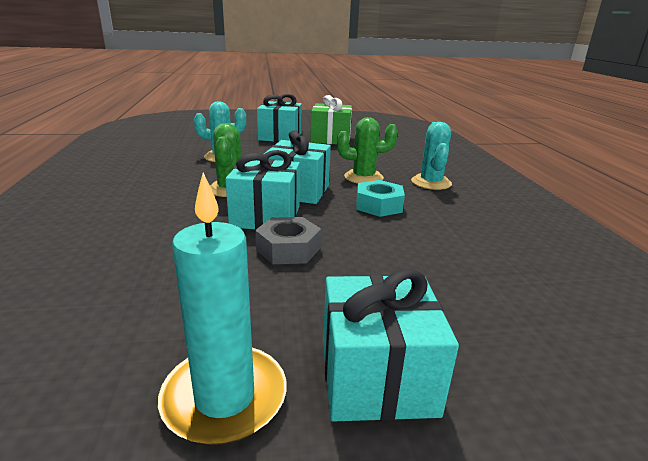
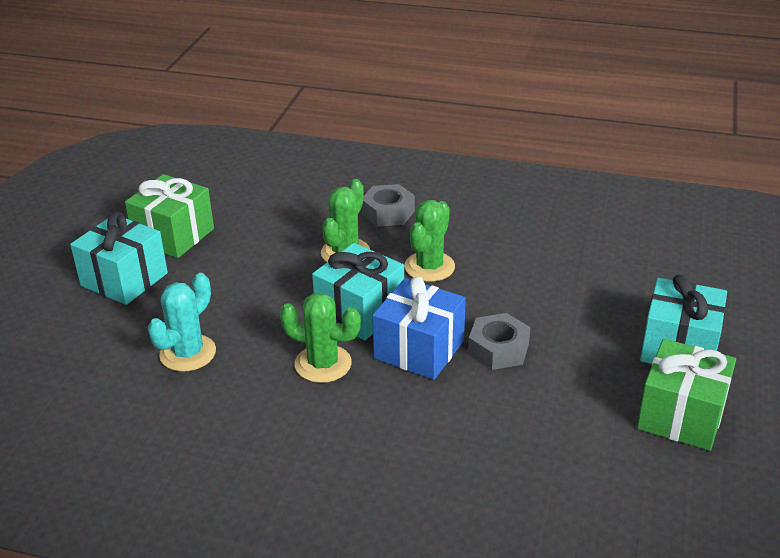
camera: 65 degrees left, 10 degrees up
turquoise candle [158,172,287,445] -> green gift [637,339,736,451]
turquoise gift [225,150,300,230] -> blue gift [372,277,466,380]
turquoise nut [356,180,405,217] -> green cactus [404,200,455,282]
turquoise cactus [411,122,452,190] -> grey nut [362,184,415,227]

